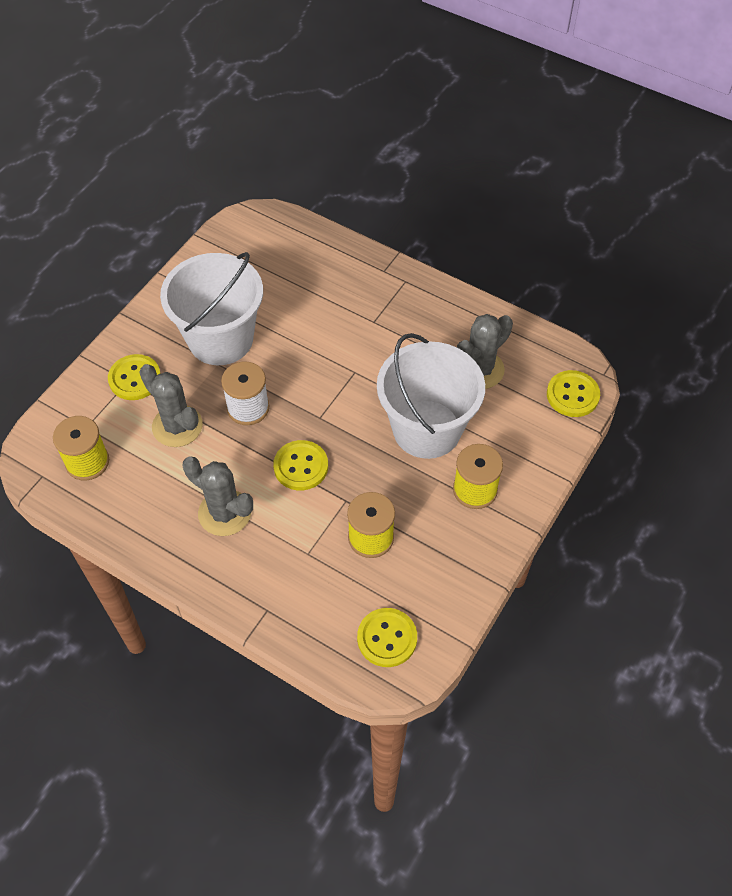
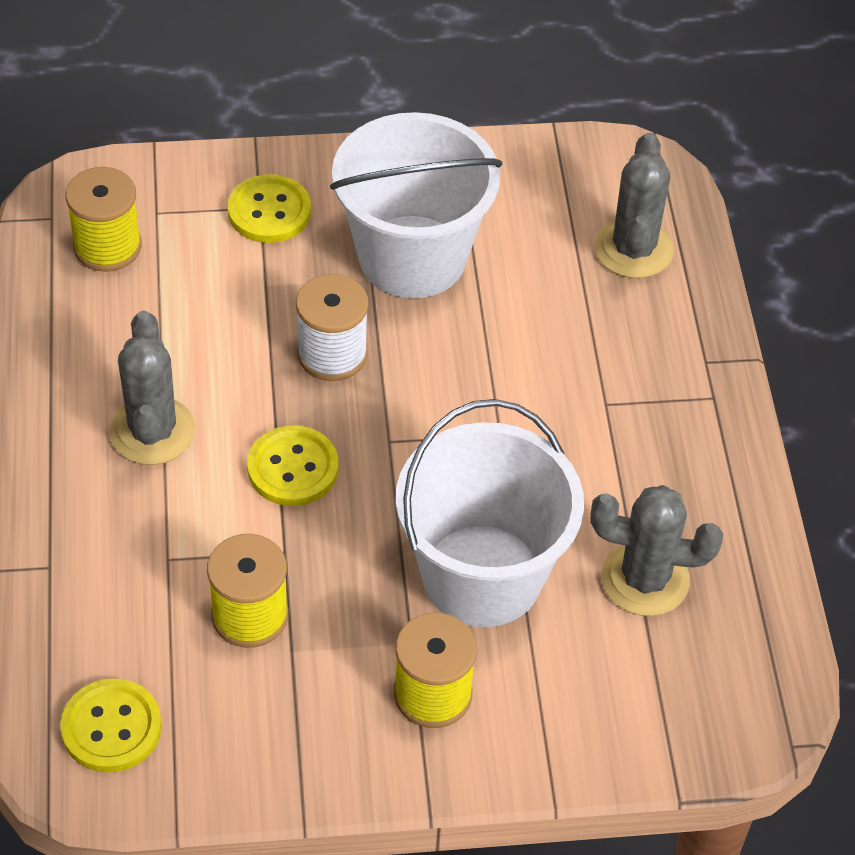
camera: 50 degrees right, 5 degrees down
grey cactus [139,364,203,447] -> grey cactus moved to [595,133,674,278]
yellow button [547,370,600,417] -> none

